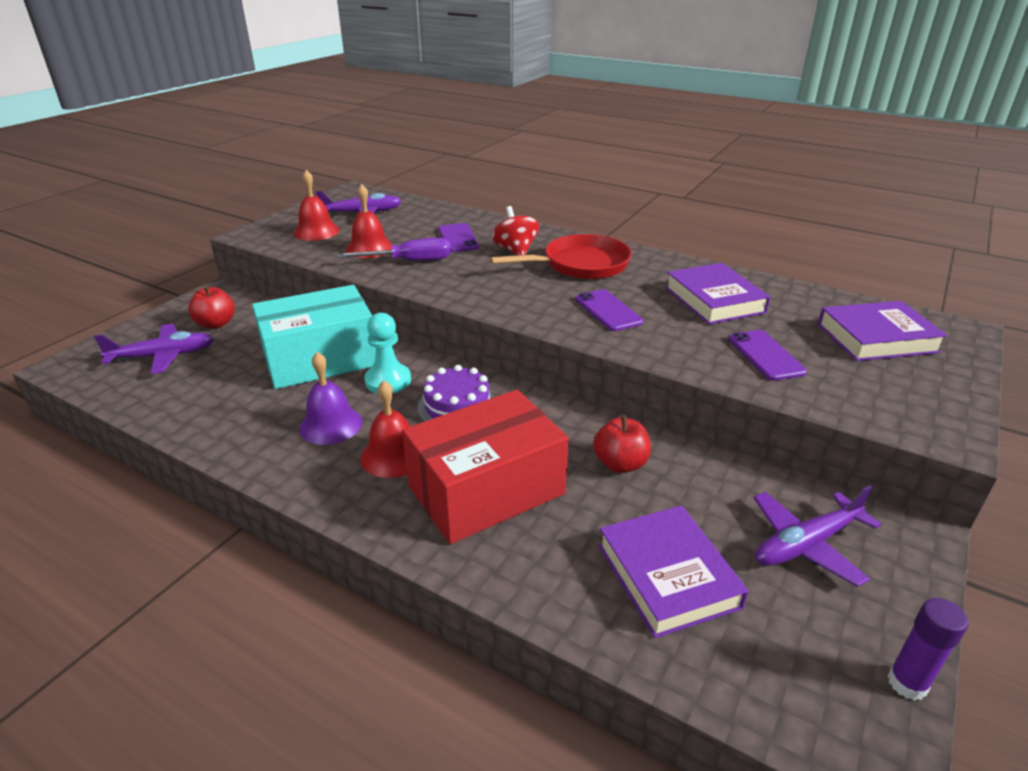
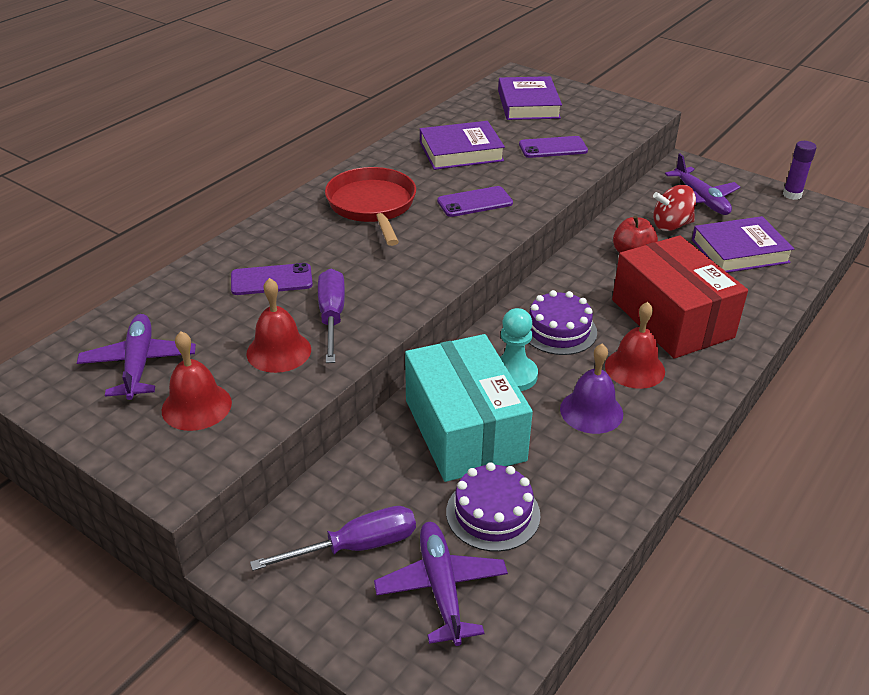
camera: 85 degrees left, 5 degrees up
red apple [188,285,235,329] -> purple screwdriver [250,506,416,571]
red spinning top [492,206,539,255] -> red spinning top moved to [653,185,696,231]
none -> purple cake [446,462,540,552]

